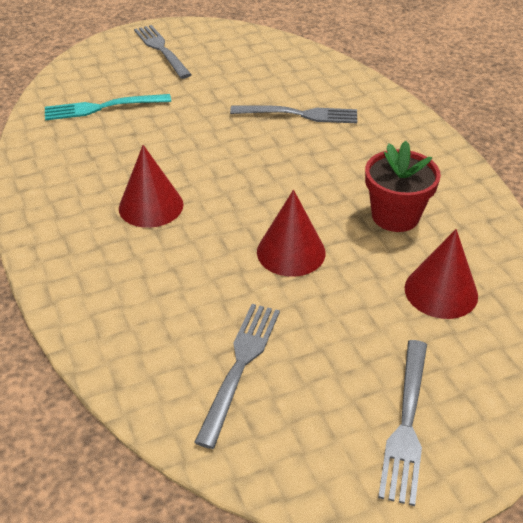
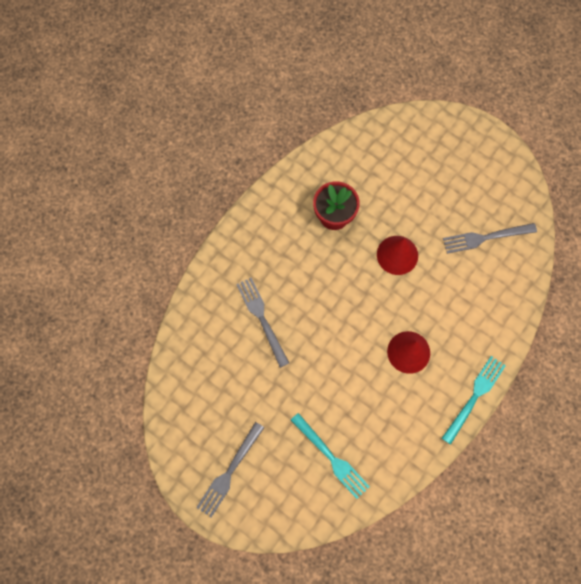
camera: 120 degrees left, 30 degrees up
grey fork [378,340,427,506] -> none
red cone [404,229,478,319] -> none
none -> turquoise fork [442,356,506,445]

